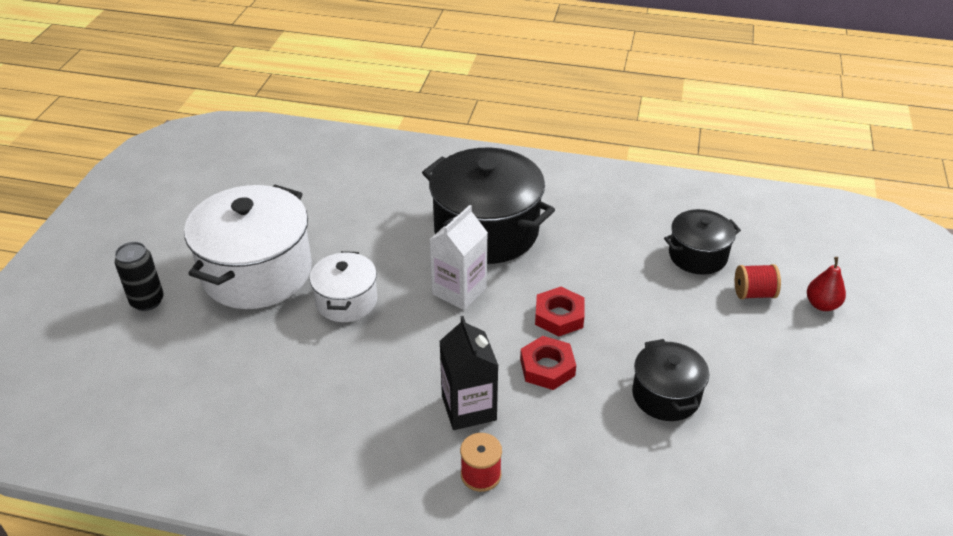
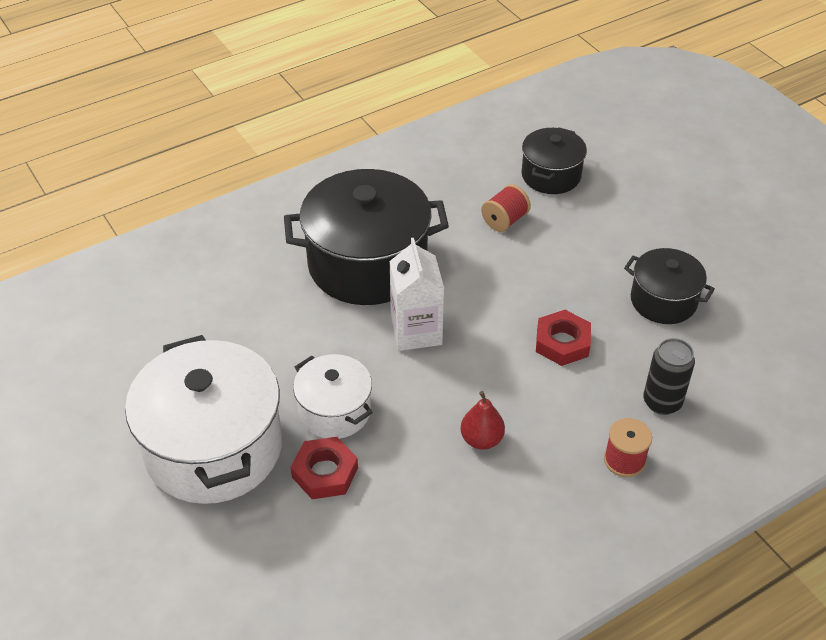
camera: 45 degrees left, 5 degrees up
black can [115,242,164,311] -> black can moved to [643,338,695,415]
black carton [439,316,499,430] -> none
red nut [535,287,585,336] -> red nut moved to [291,437,358,499]
red spool [735,264,781,299] -> red spool moved to [481,184,531,232]
red pear [807,257,846,311] -> red pear moved to [460,391,505,450]

